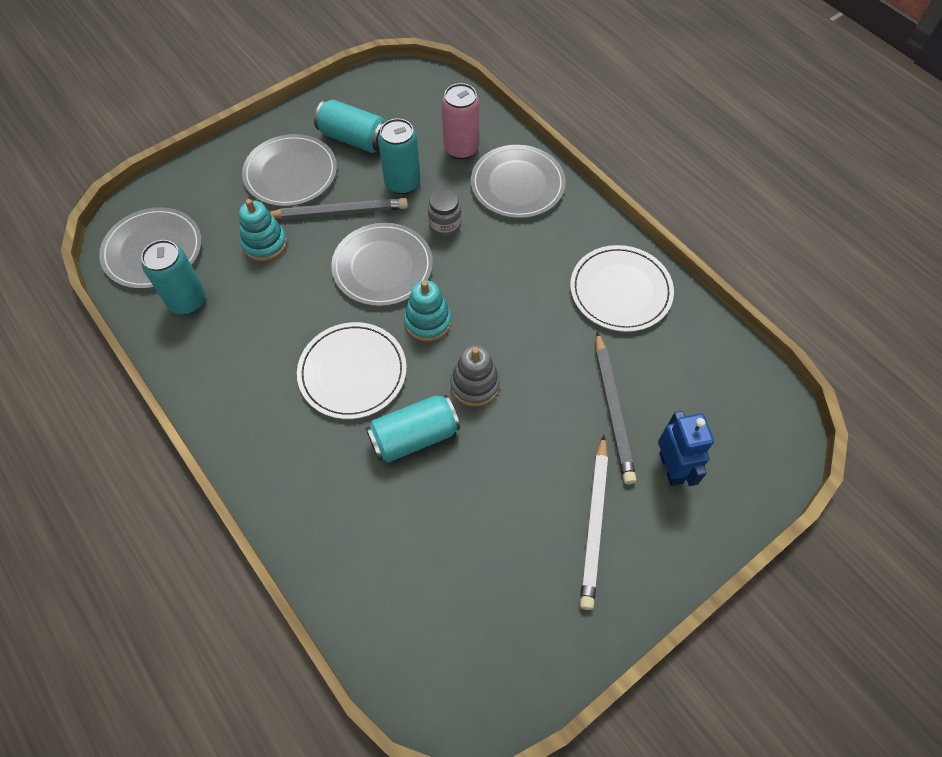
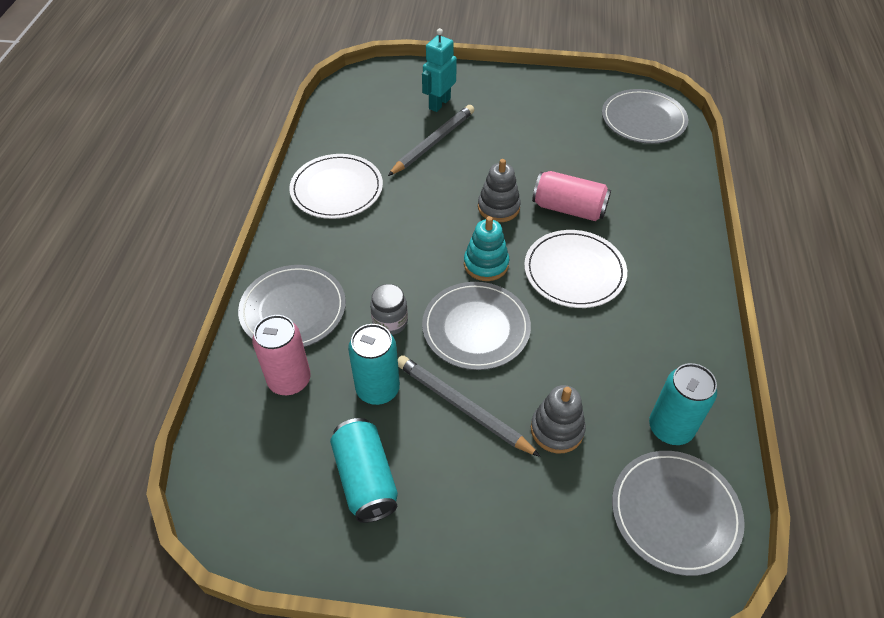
camera: 135 degrees left, 10 degrees down
turquoise stacking toy [239,199,287,261] -> grey stacking toy [531,385,586,453]
grey plate [242,134,337,207] -> grey plate moved to [602,89,688,144]
turquoise can [366,395,460,463] -> pink can [532,171,611,221]
white pencil [580,435,608,610] -> none
blue robot [658,411,714,486] -> turquoise robot [422,28,457,112]

